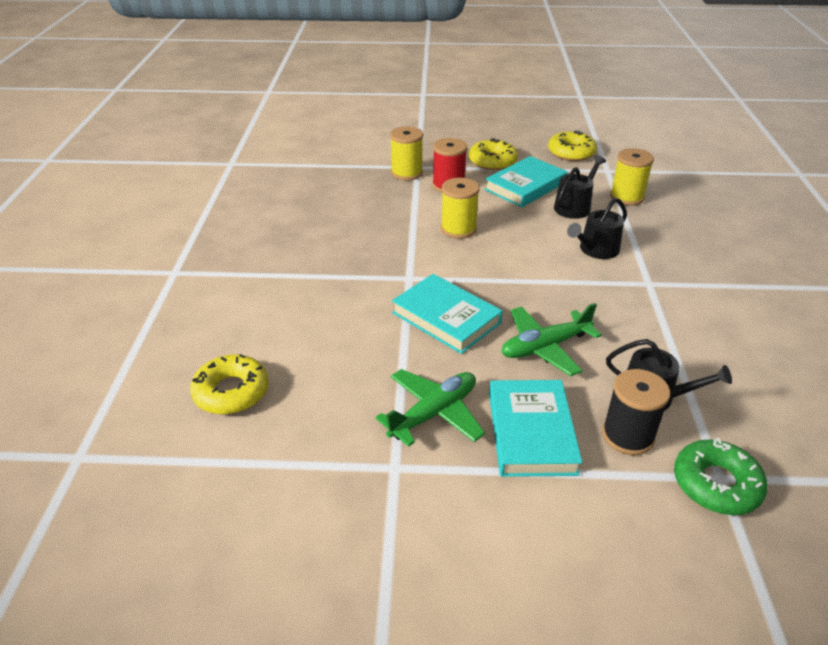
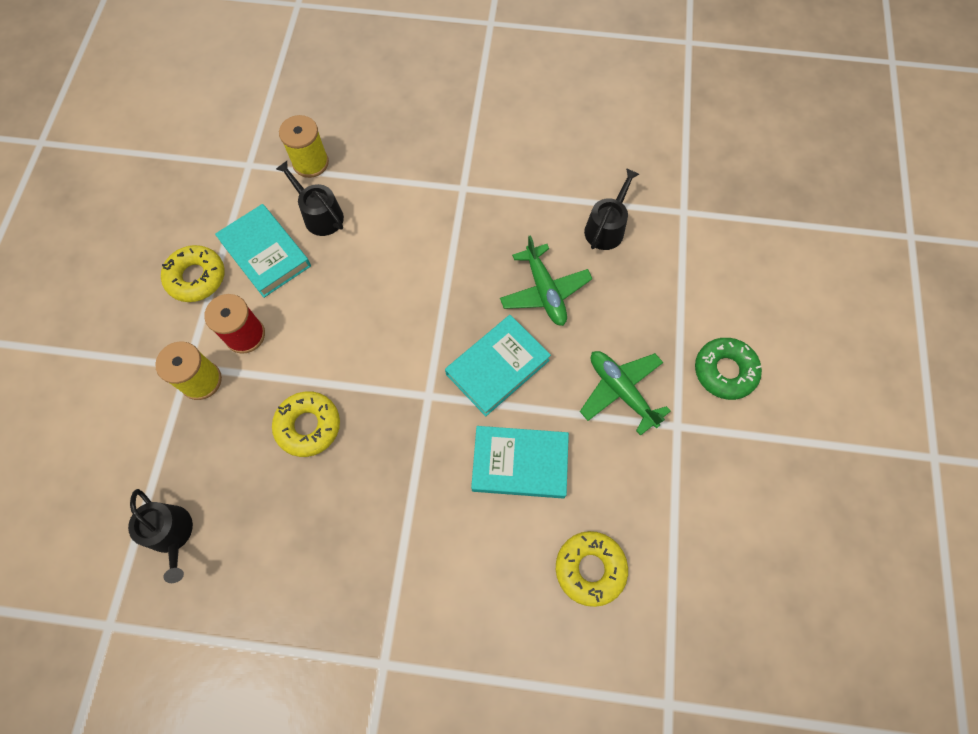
camera: 85 degrees left, 30 degrees up
yellow spool [441,178,479,239] -> none
turquoise book [489,380,583,477] -> turquoise book moved to [471,426,569,498]
yellow donut [548,130,597,161] -> yellow donut moved to [272,391,340,457]
black watering can [567,198,627,259] -> black watering can moved to [128,489,193,583]
black spool [602,369,670,455] -> none
green donut [674,438,768,515] -> green donut moved to [695,338,762,400]

